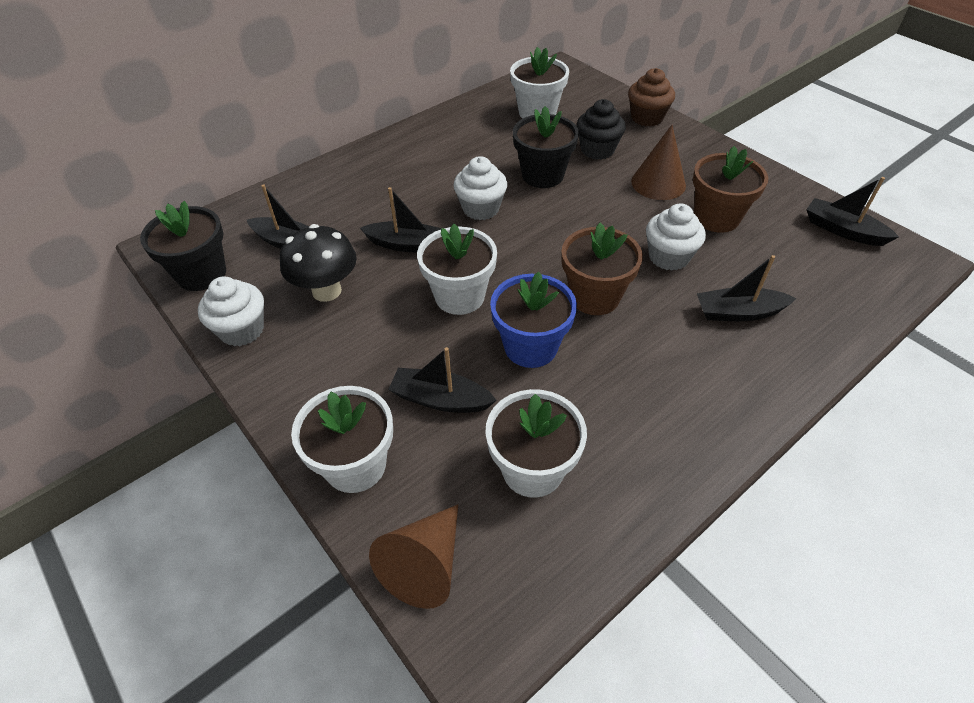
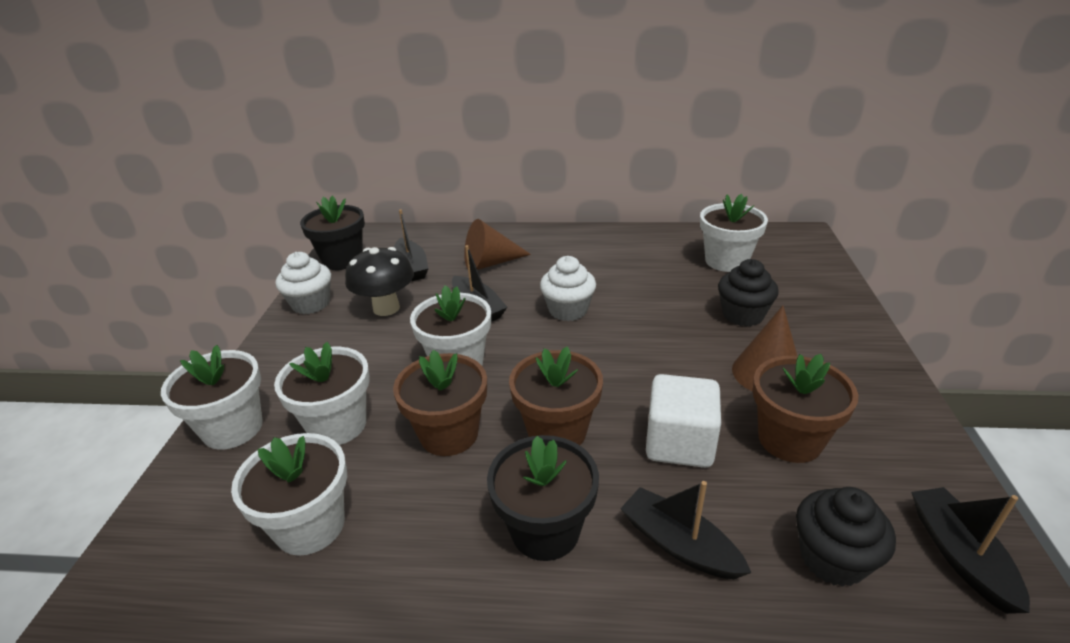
camera: 45 degrees right, 15 degrees down
brown cone [369,504,458,609] -> brown cone moved to [464,219,531,270]
black boat [388,347,497,413] -> white flower pot [274,342,370,445]
blue flower pot [490,272,577,368] -> brown flower pot [393,350,487,456]
black flower pot [513,106,579,188] -> black flower pot moved to [487,435,599,561]
brown cupcake [628,68,675,126] -> none
white cupcake [646,203,706,271] -> white cube [646,374,721,468]
none -> black cupcake [796,487,896,587]

